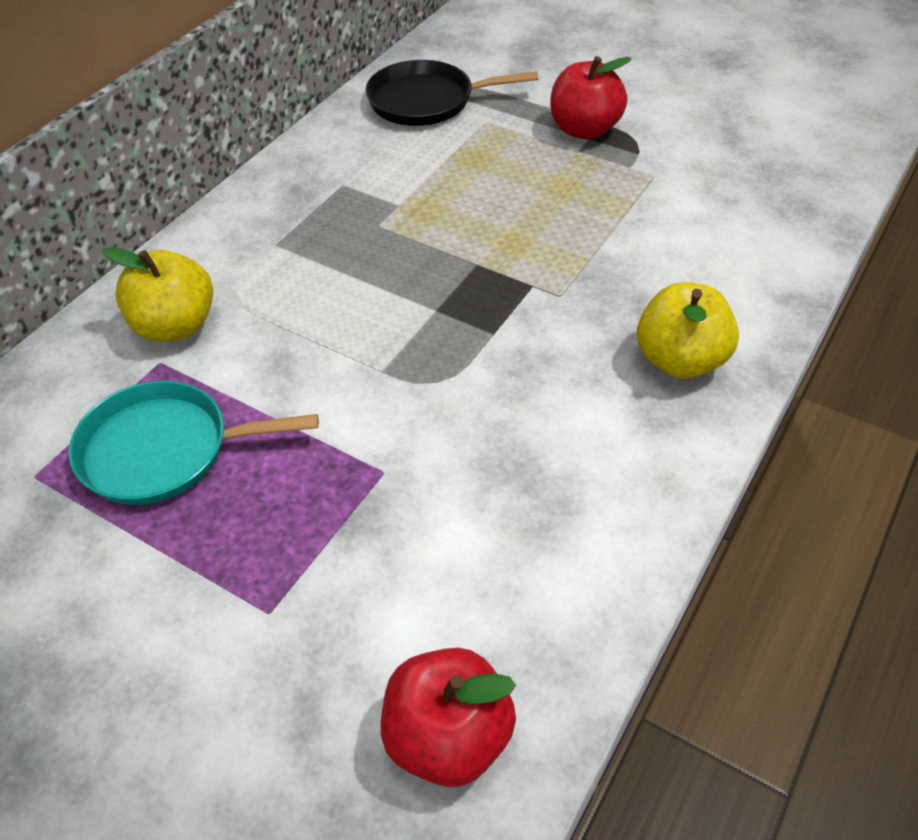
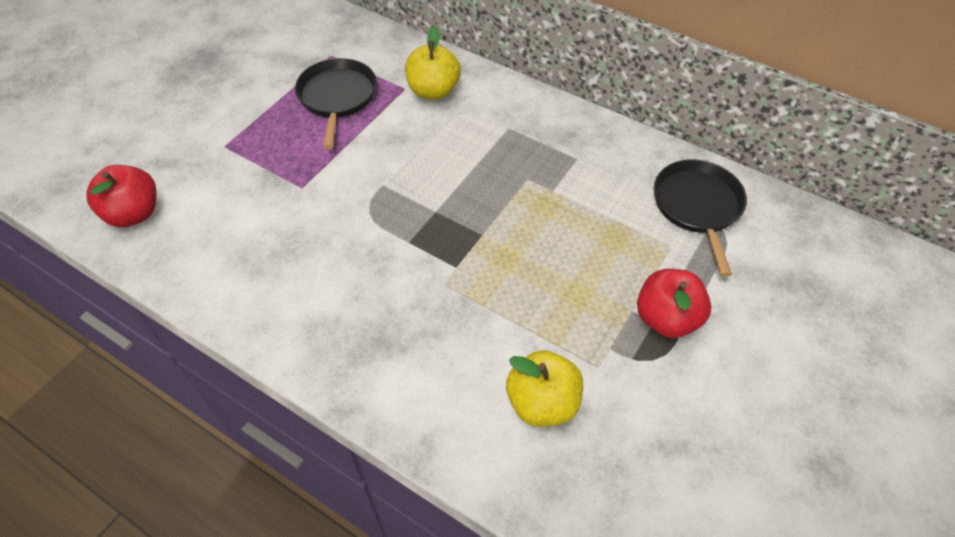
camera: 90 degrees right, 5 degrees up
turquoise pan [69,381,319,505] -> black pan [295,58,377,149]
yellow apple [637,282,739,379] -> yellow apple moved to [506,350,583,427]

